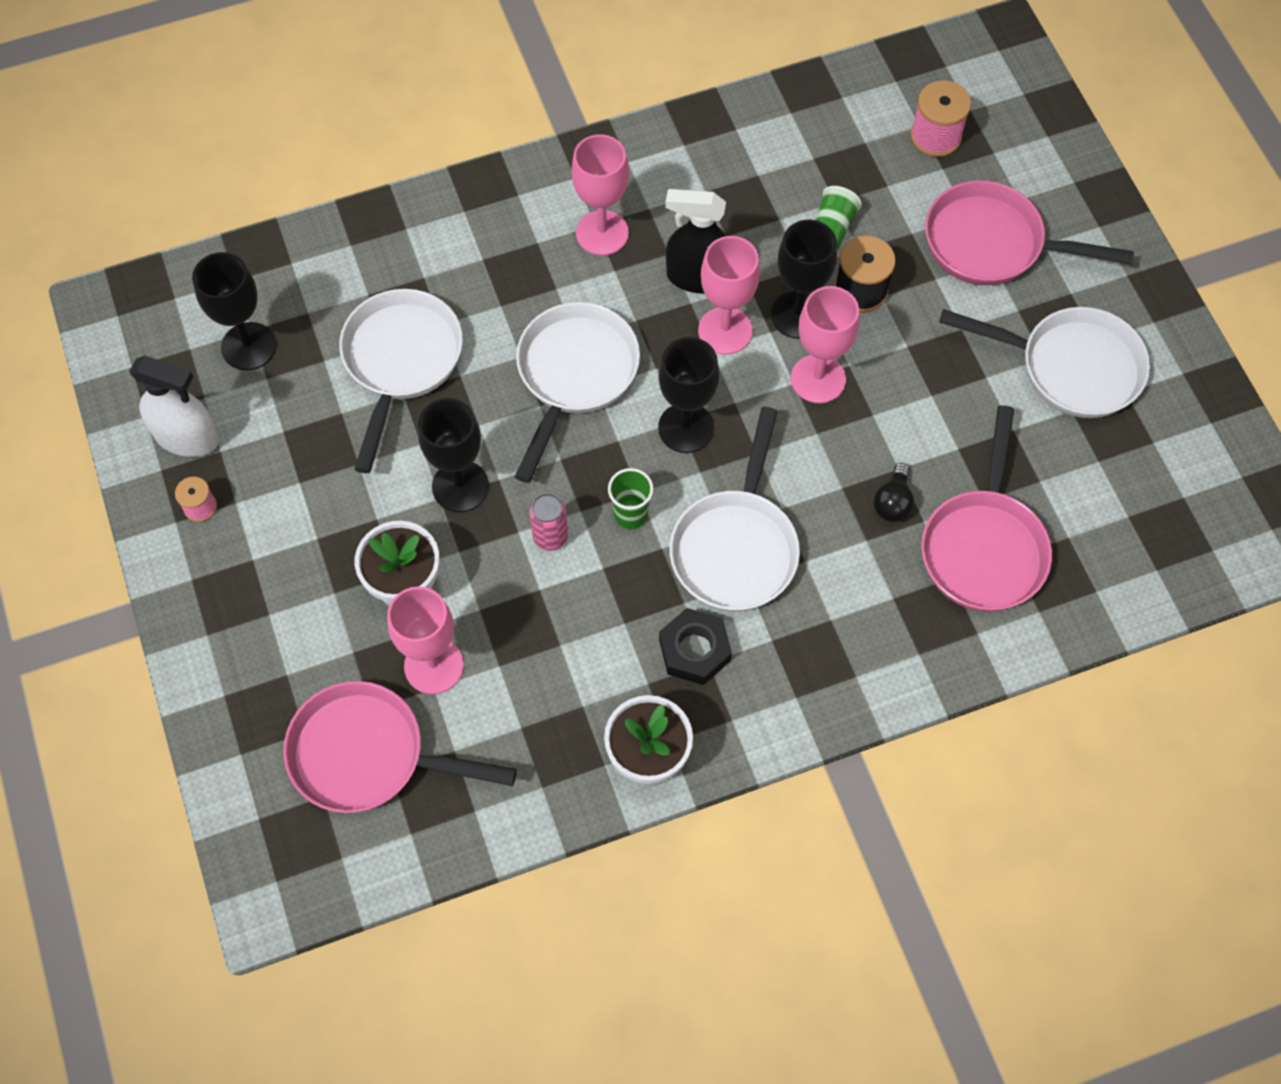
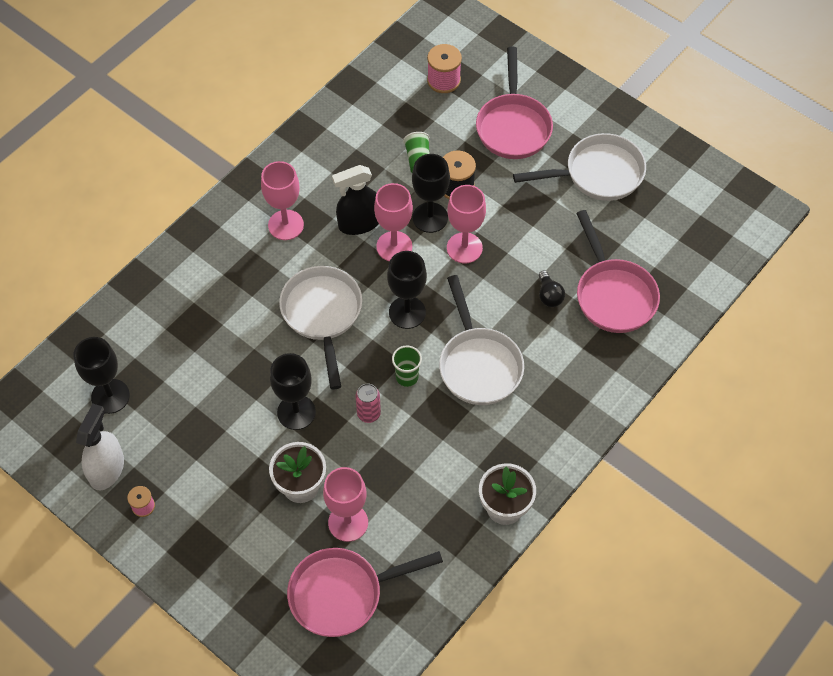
camera: 30 degrees left, 5 degrees down
white spray bottle [129,355,219,457] -> white spray bottle turned 60 degrees counterclockwise [76,404,124,490]
white pan [339,289,463,473] -> none
black nut [659,608,732,685] -> none
pink pan [925,180,1134,285] -> pink pan turned 75 degrees counterclockwise [476,47,553,159]

